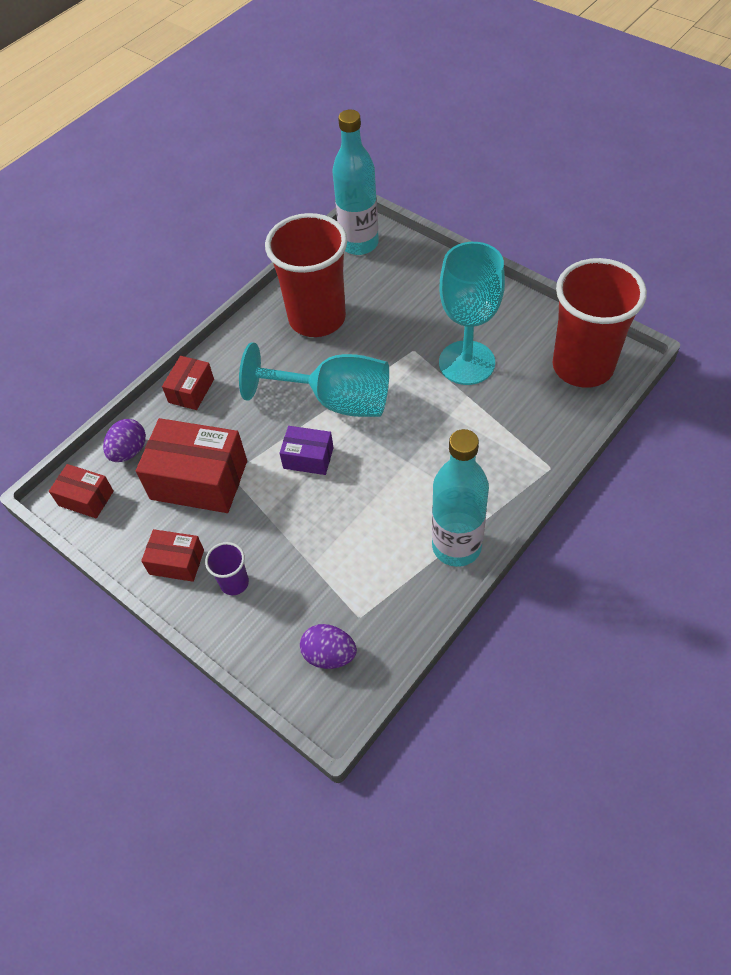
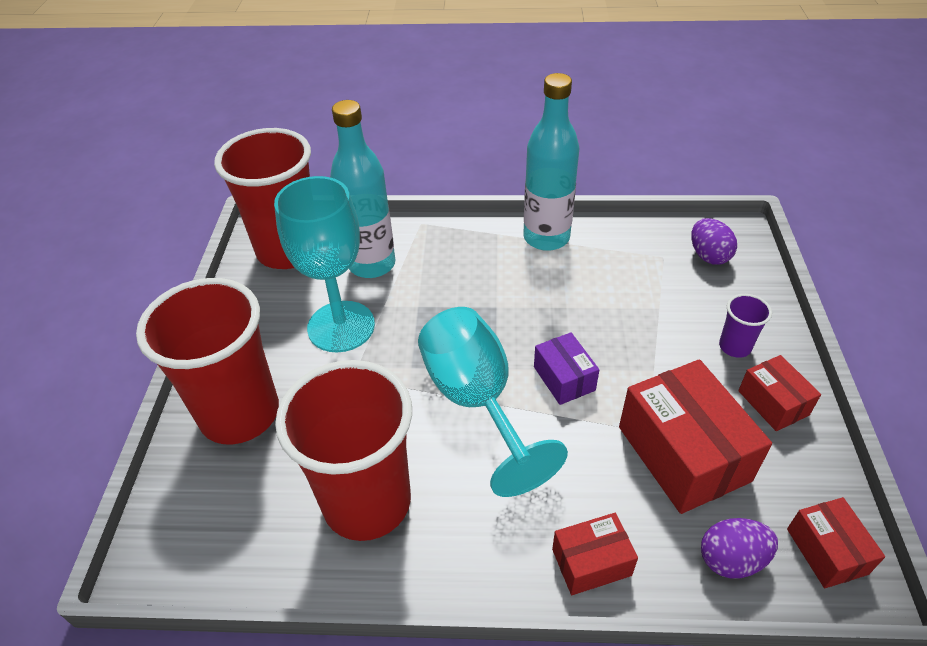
camera: 130 degrees left, 10 degrees down
turquoise bottle [332,109,379,255] -> turquoise bottle moved to [330,100,395,278]
none -> red cup [136,278,279,445]

